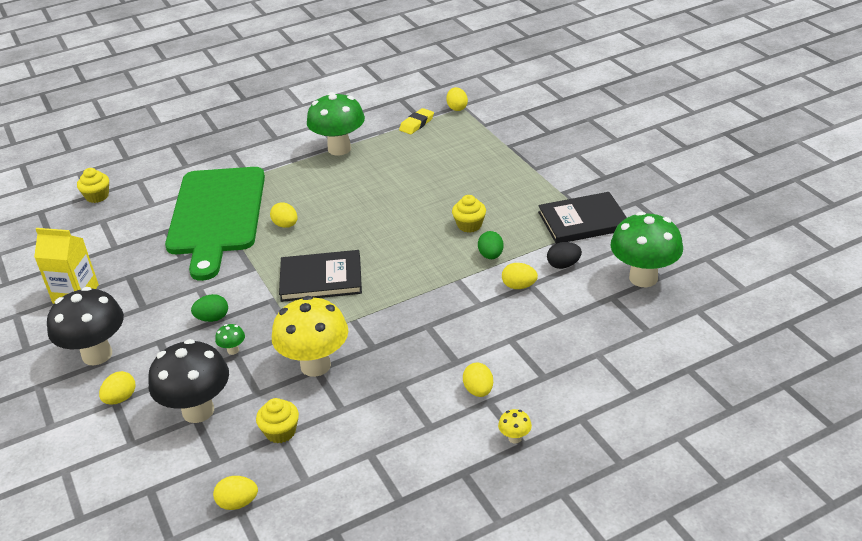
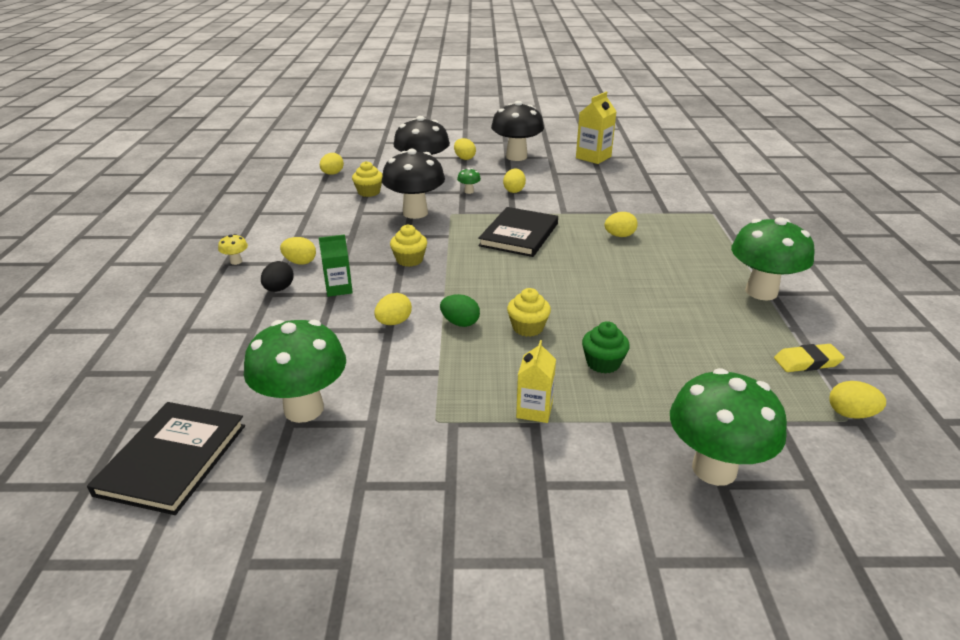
camera: 115 degrees right, 5 degrees down
yellow cupcake [77,168,109,203] -> yellow cupcake moved to [390,224,427,267]
green cutting board [165,167,265,281] -> none
green egg [191,294,228,322] -> yellow egg [503,168,526,193]
yellow mushroom [272,296,348,377] -> black mushroom [382,149,445,219]
yellow eraser [399,108,434,134] -> yellow eraser turned 75 degrees counterclockwise [774,344,845,372]
black book [538,192,627,244] -> black book moved to [87,402,245,515]
black egg [547,242,582,269] -> black egg moved to [261,261,294,292]
none -> green carton [319,234,353,297]
none -> yellow carton [516,340,556,423]
none -> green cupcake [582,321,630,374]
none -> green mushroom [670,368,787,486]

